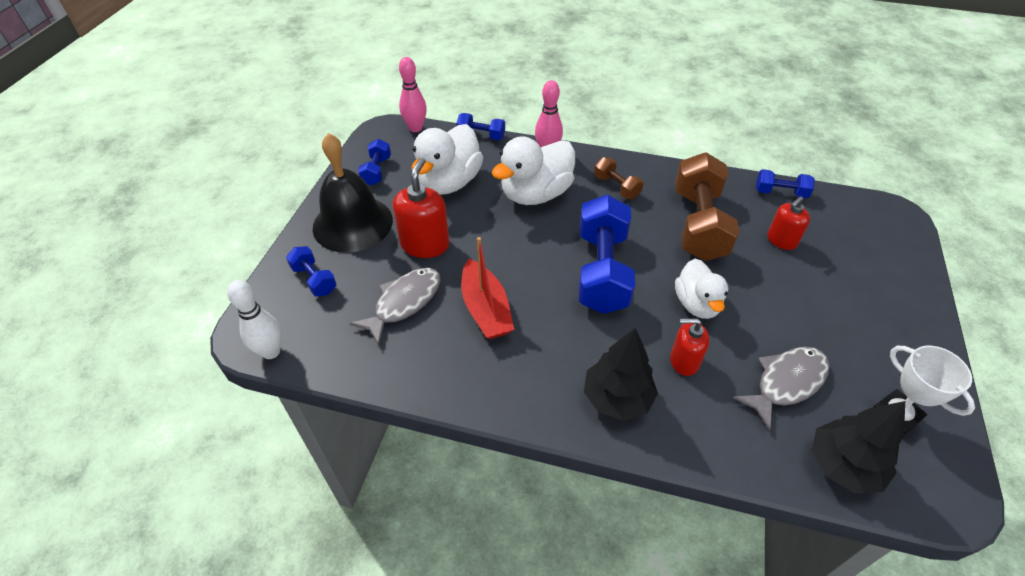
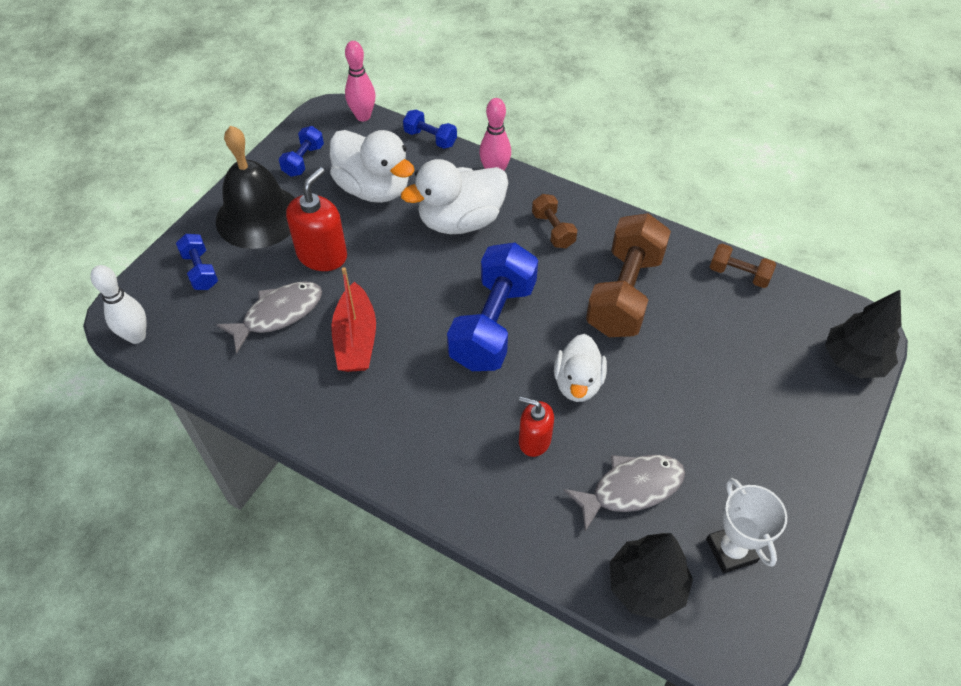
camera: 15 degrees right, 5 degrees up
white duck [411,124,483,195] -> white duck turned 90 degrees counterclockwise [330,130,415,203]
black tree [584,328,658,421] -> black tree moved to [825,290,901,378]
blue dumbbell [756,169,815,198] -> brown dumbbell [710,244,776,288]
red soap dispenser [767,196,810,250] -> none

